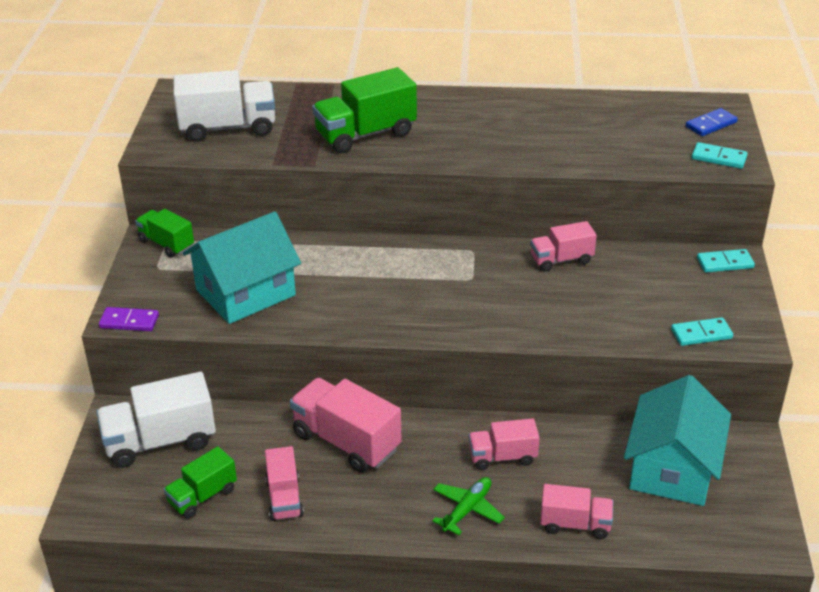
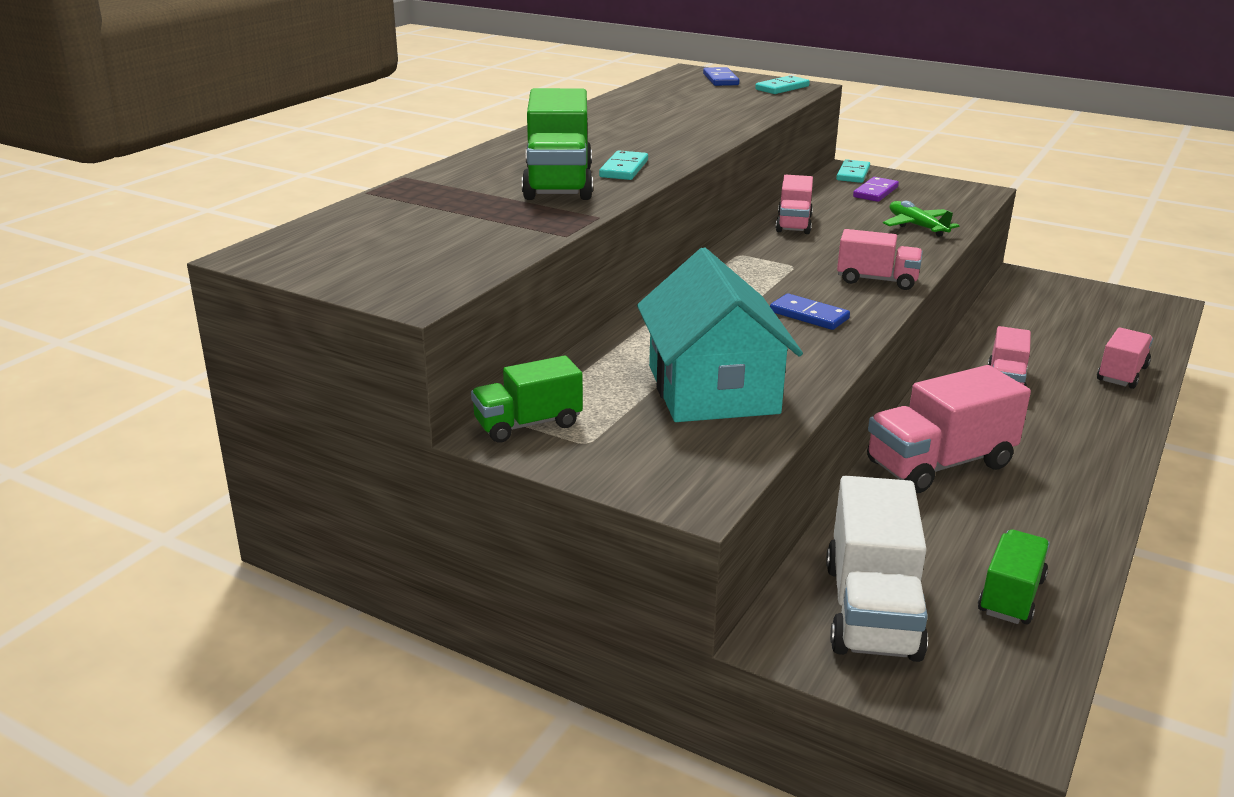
camera: 65 degrees left, 10 degrees down
purple domino [99,307,159,331] -> purple domino moved to [853,177,899,202]
green truck [164,446,237,519] -> green truck turned 135 degrees counterclockwise [978,530,1050,625]
white truck [174,70,275,142] -> none
pink truck [265,446,304,521] -> pink truck moved to [837,229,923,290]
green plane [432,477,505,535] -> green plane moved to [883,201,959,237]
turquoise house [624,375,731,506] -> none
turquoise domino [671,317,733,346] -> turquoise domino moved to [599,150,648,180]
none -> blue domino [770,294,850,330]

